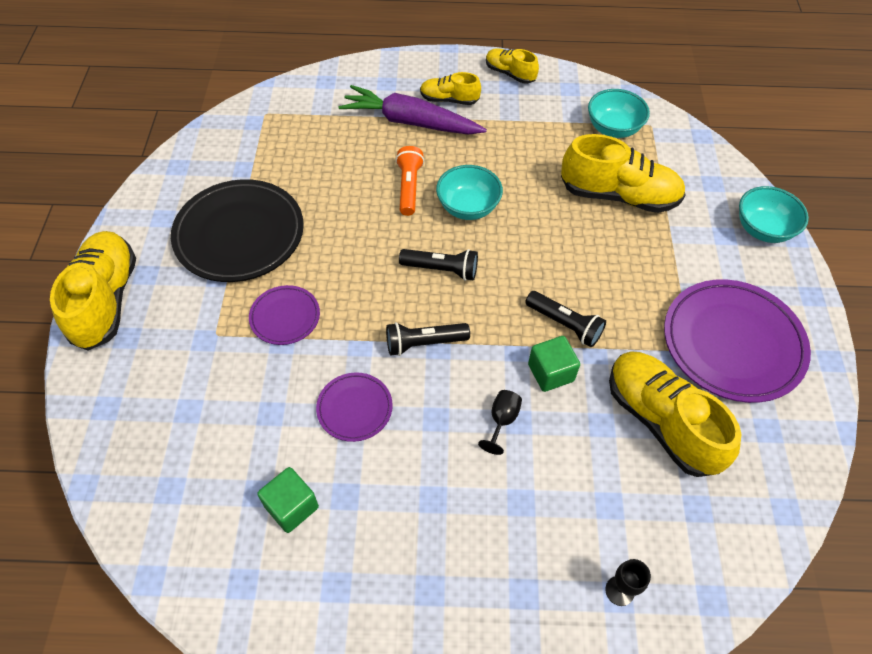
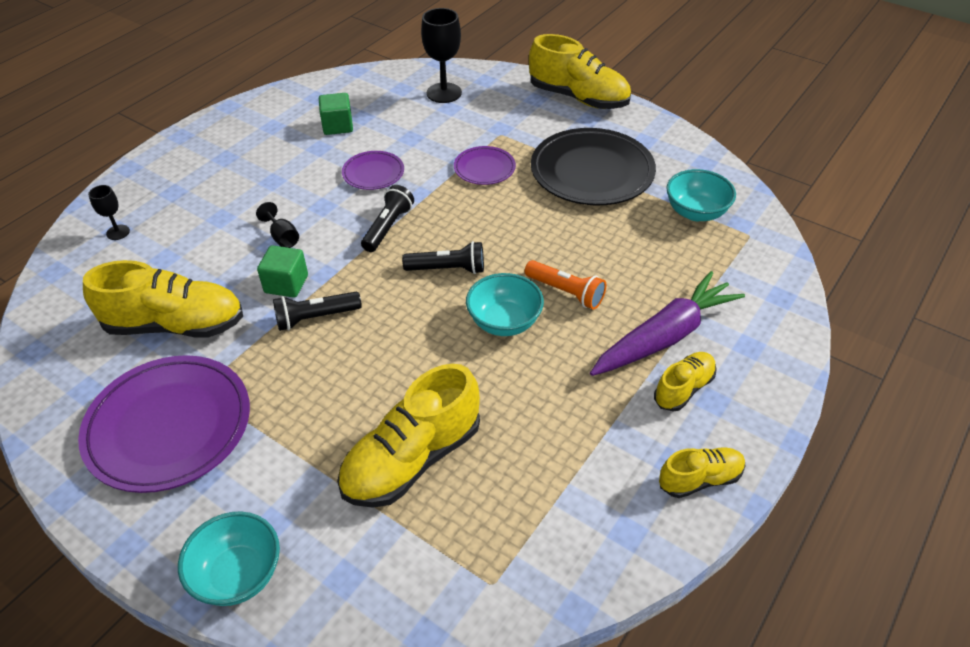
camera: 125 degrees right, 10 degrees down
black flashlight [399,249,478,281] -> black flashlight turned 135 degrees counterclockwise [402,241,484,274]
turquoise bowl [588,89,650,138] -> turquoise bowl moved to [666,169,736,221]
none -> black goblet [421,8,462,103]

